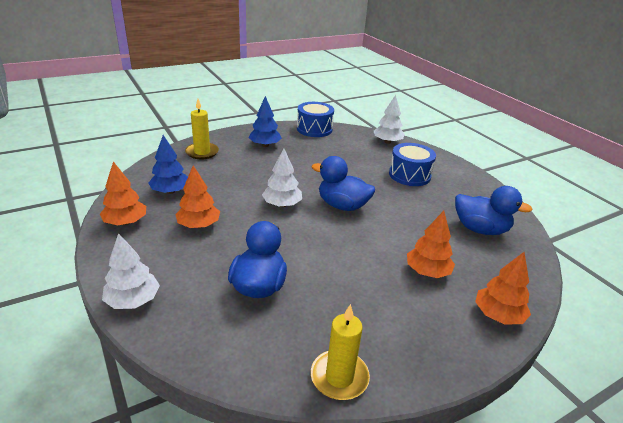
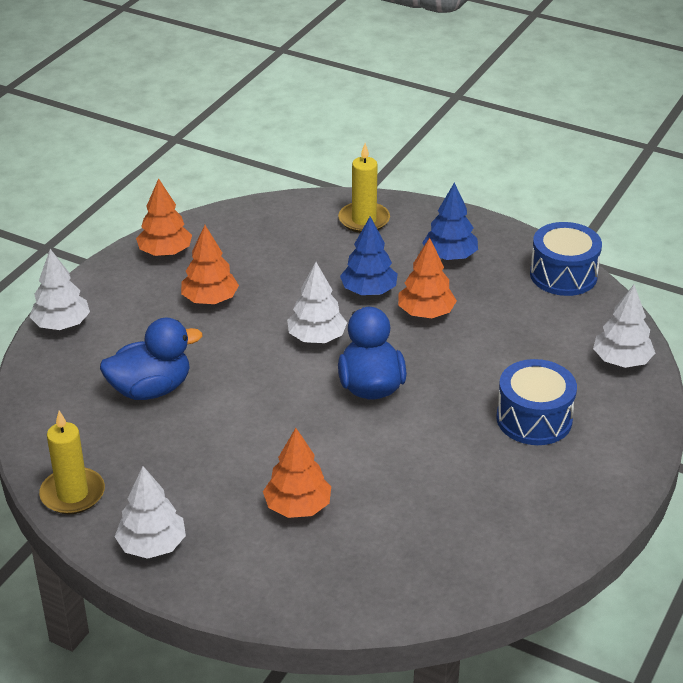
camera: 60 degrees right, 5 degrees up
blue tree [148,135,188,194] -> blue tree moved to [340,216,398,295]
blue duck [455,186,533,235] -> none
orange tree [475,252,531,325] -> orange tree moved to [398,237,457,318]
none -> white tree [115,466,186,559]

